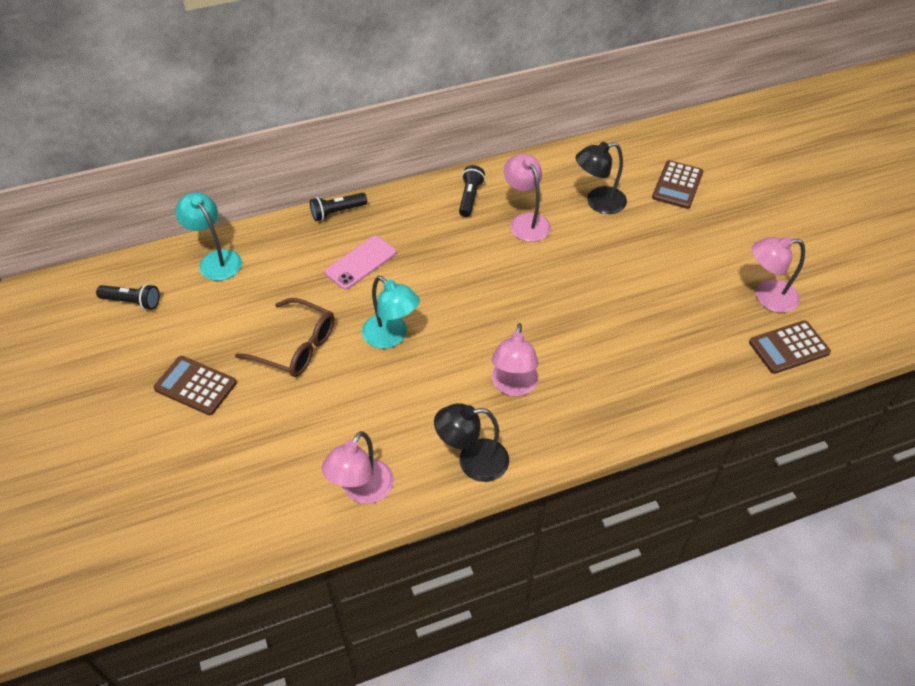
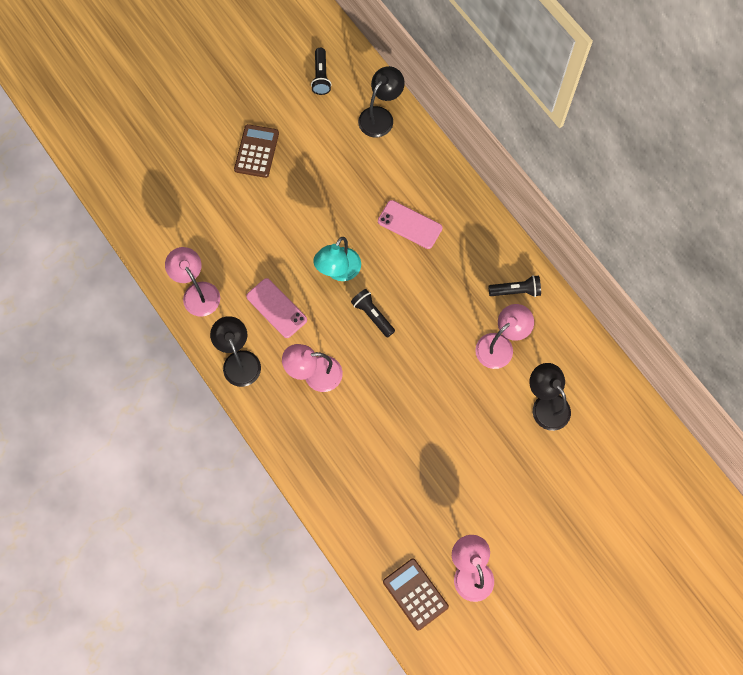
camera: 75 degrees right, 20 degrees up
turquoise lamp [175,192,242,281] -> black lamp [358,66,405,138]
brown glasses [235,298,335,377] -> none
black flashlight [310,193,367,221] -> black flashlight moved to [351,289,395,338]
pink lamp [322,431,394,504] -> pink lamp turned 45 degrees clockwise [165,247,220,317]
brown calculator [652,160,703,209] -> none
none -> pink phone [246,278,307,338]

